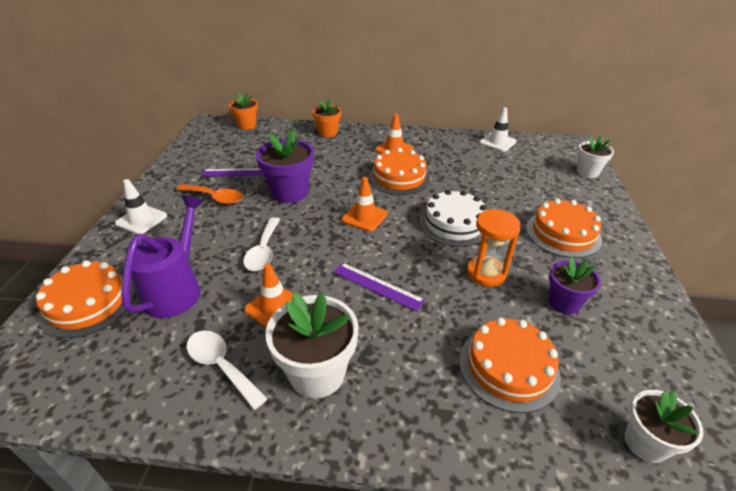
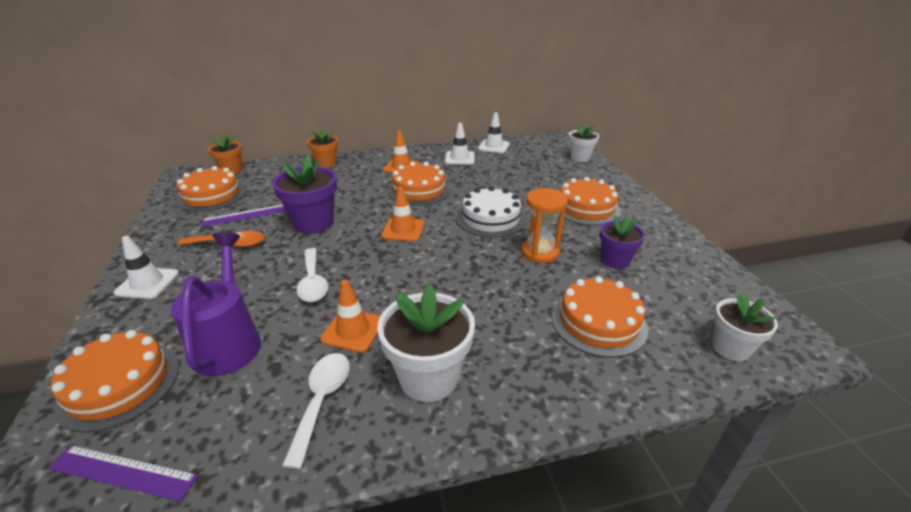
camera: 20 degrees left, 5 degrees down
white spoon [186,330,268,410] -> white spoon turned 75 degrees clockwise [282,353,350,469]
purple ruler [333,263,425,311] -> purple ruler moved to [48,445,198,501]
none -> orange cake [176,166,245,212]
none -> white traffic cone [445,123,475,165]

